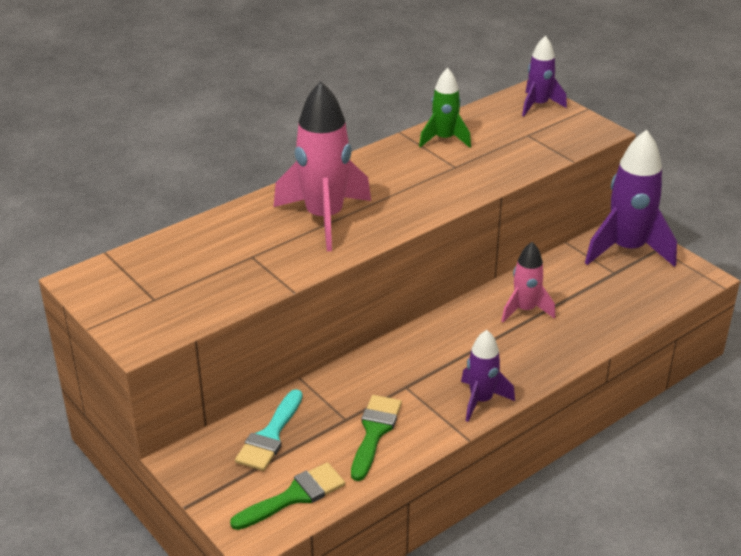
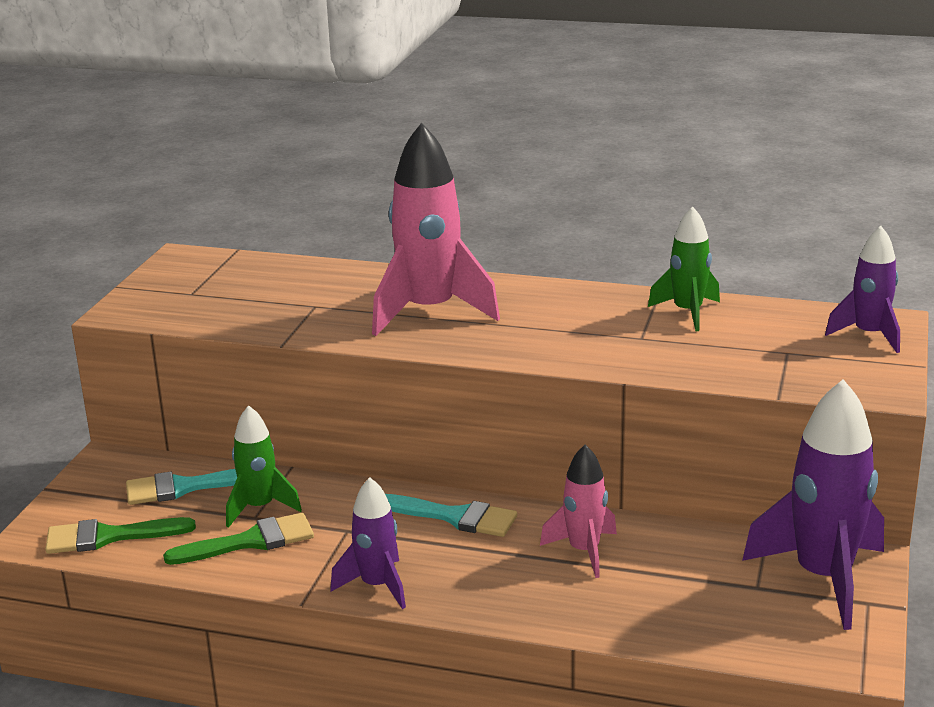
camera: 55 degrees right, 10 degrees down
green brush [230,462,345,530] -> green brush turned 150 degrees clockwise [45,517,196,554]
none -> green rocket [226,405,302,528]
none -> turquoise brush [385,494,517,537]

